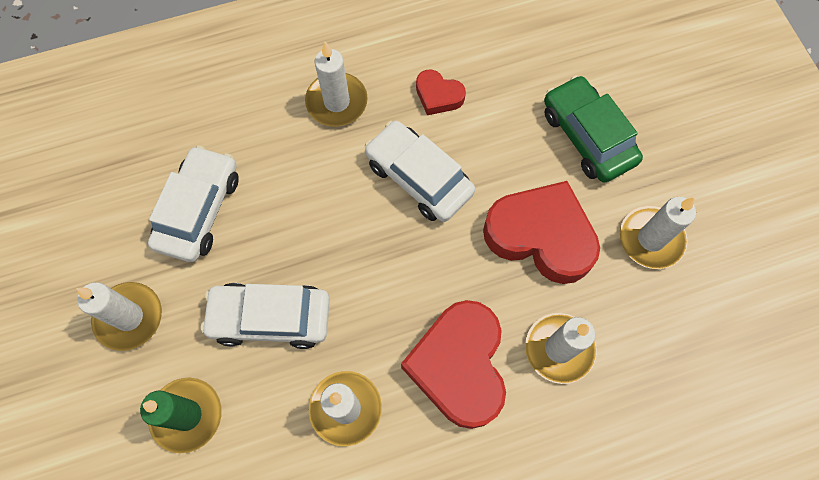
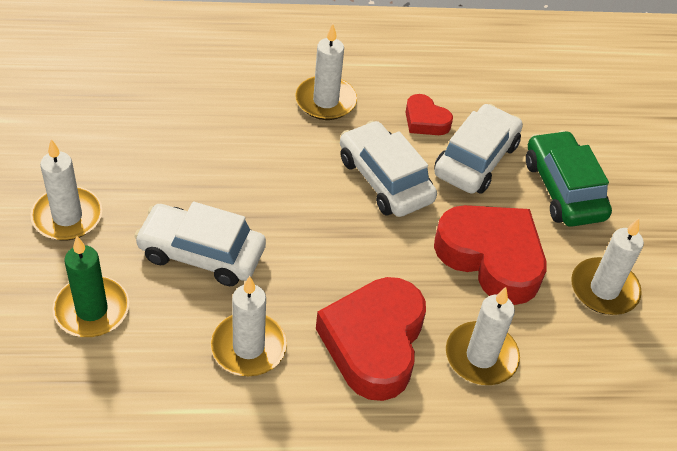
camera: 10 degrees right, 20 degrees down
white car [148,145,239,262] -> white car moved to [434,104,523,194]

